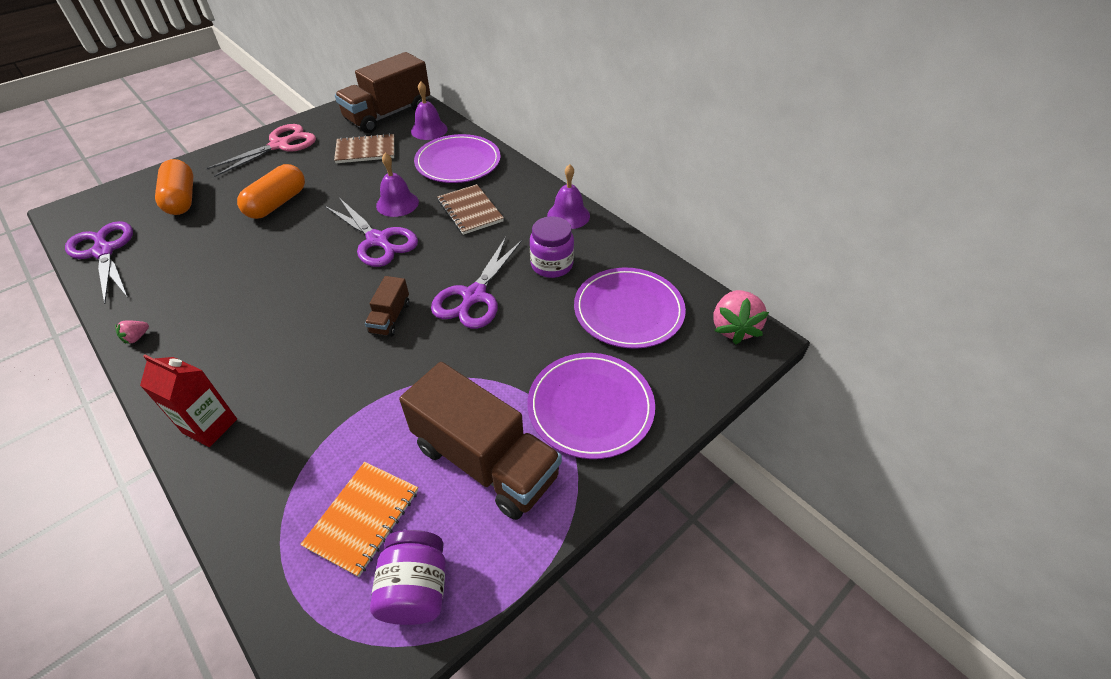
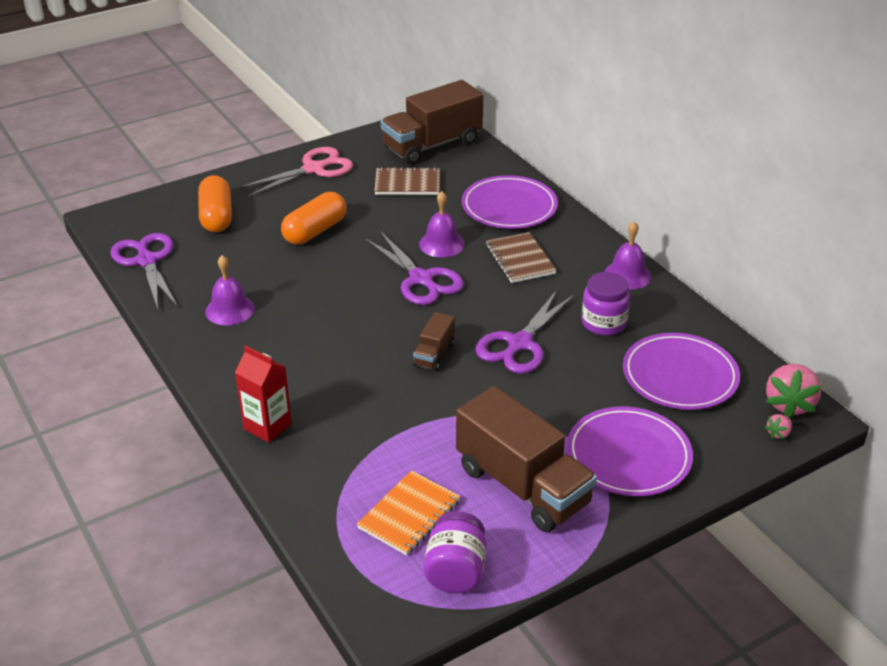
camera: 10 degrees right, 10 degrees down
pink strawberry [115,320,149,344] -> pink strawberry moved to [765,414,792,439]
purple bell [411,81,448,140] -> purple bell moved to [205,255,255,325]

